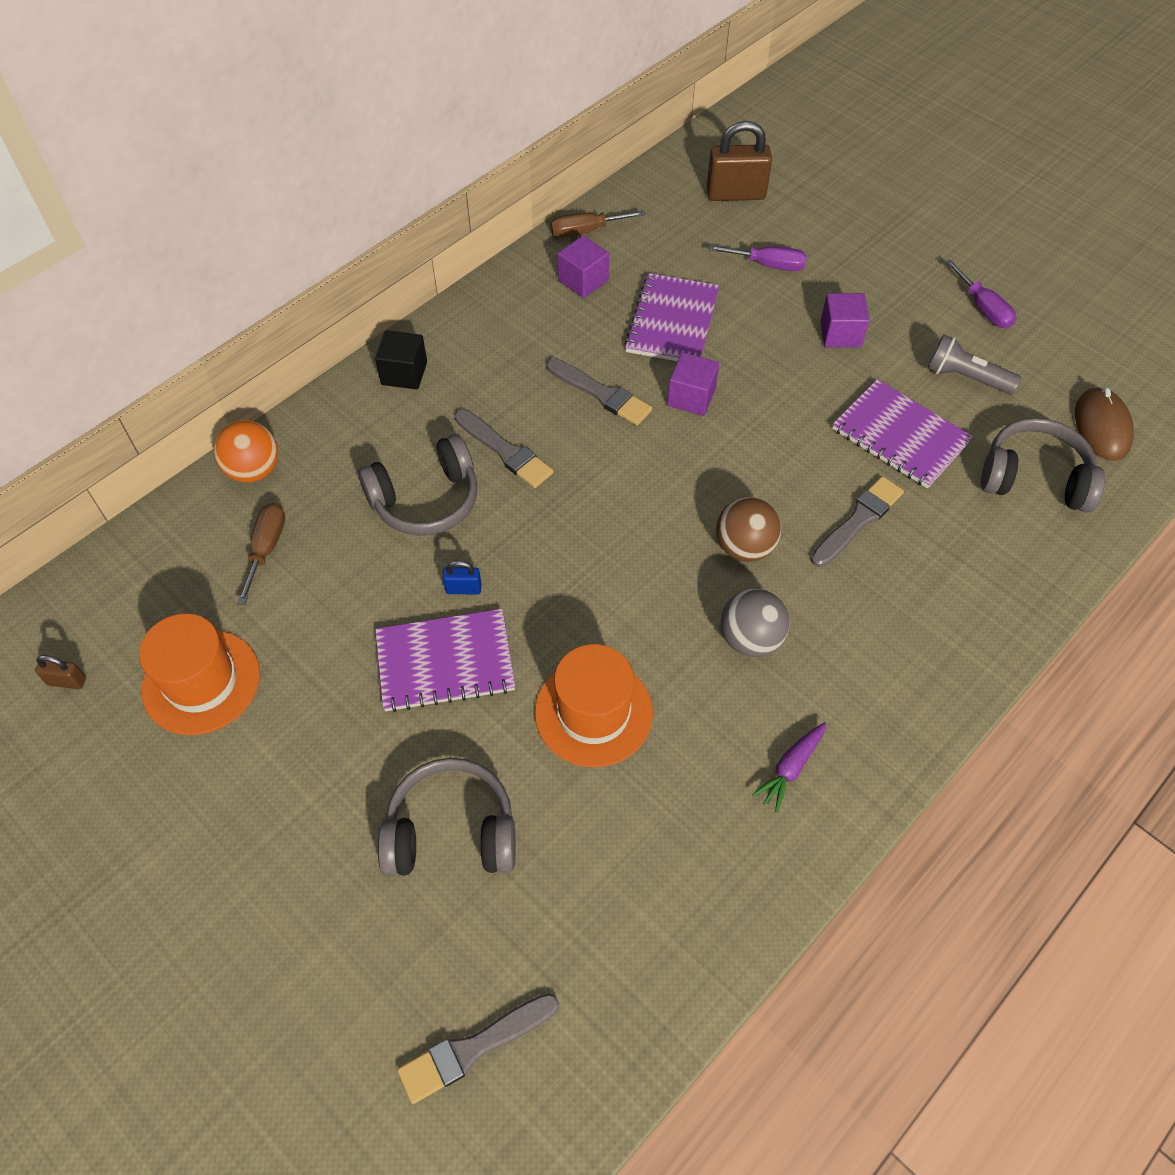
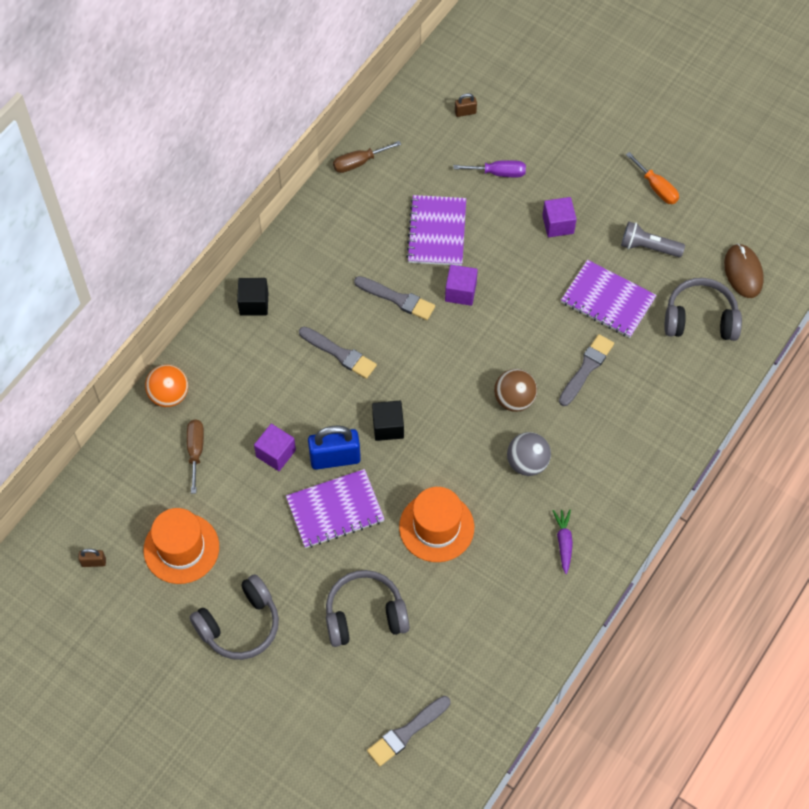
camera: 10 degrees left, 5 degrees up
grey headphones [358,434,477,536] -> grey headphones moved to [190,574,279,660]
blue padlock [443,560,481,595] -> blue padlock [308,425,361,470], size x2.10
purple cube [558,235,609,298] -> purple cube moved to [254,424,296,471]
brown padlock [707,121,772,201] -> brown padlock [455,93,477,117], size x0.48
purple carrot [752,722,826,812] -> purple carrot turned 150 degrees clockwise [553,510,573,574]
purple screwdriver [945,259,1016,329] -> orange screwdriver [626,152,679,204]
none -> black cube [372,401,404,441]

